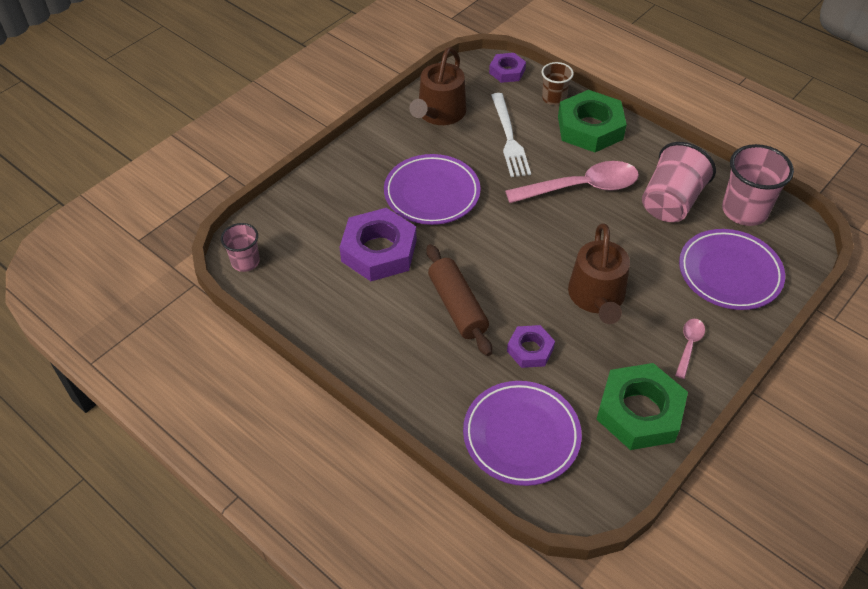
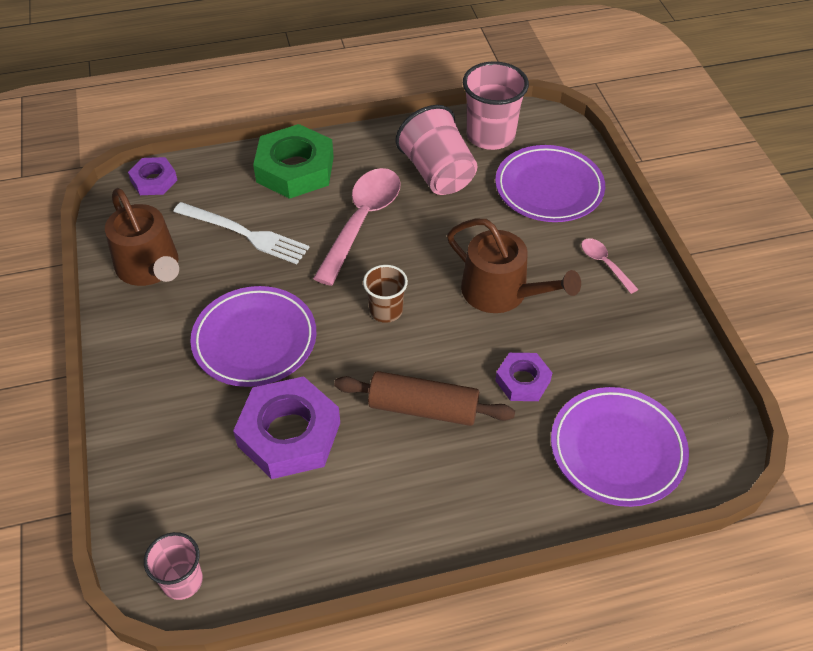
camera: 55 degrees left, 0 degrees up
brown cup [542,62,574,105] -> brown cup moved to [363,265,408,323]
green nut [596,363,688,450] -> none

